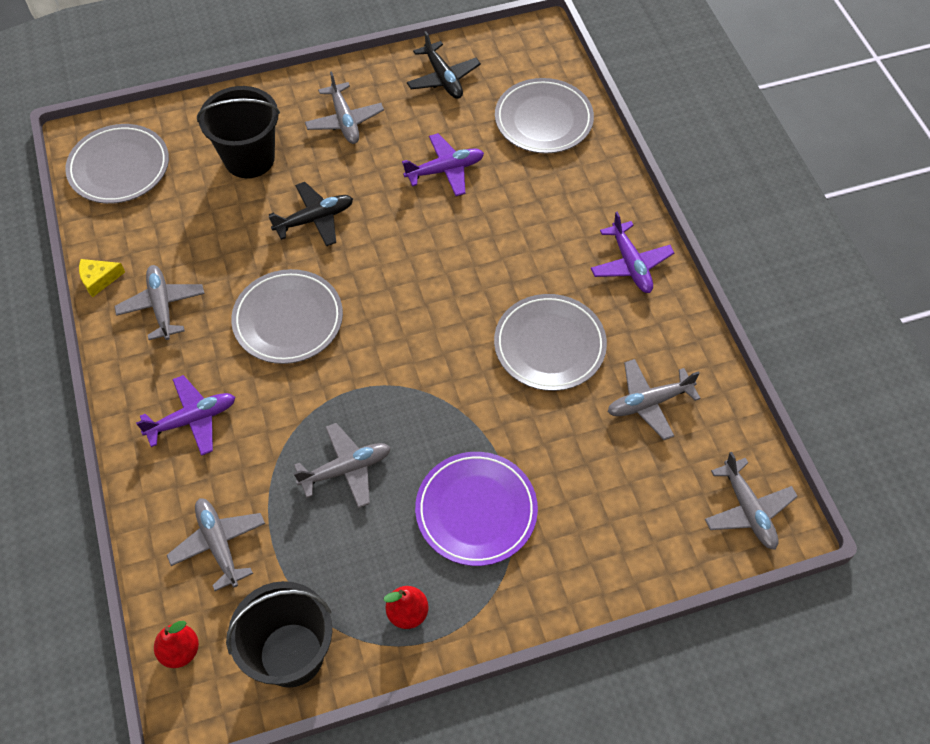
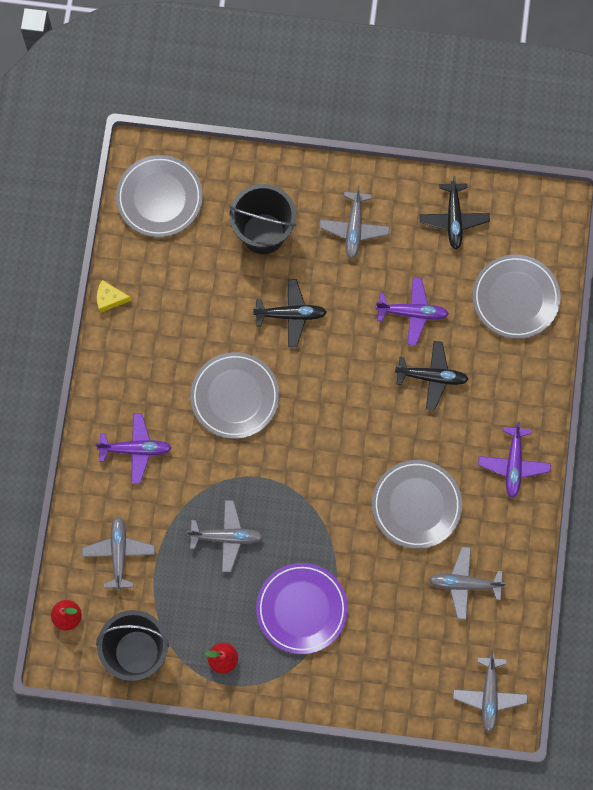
camera: 25 degrees right, 15 degrees up
grey plane [114,265,204,340] -> none
none -> black plane [395,341,469,410]

